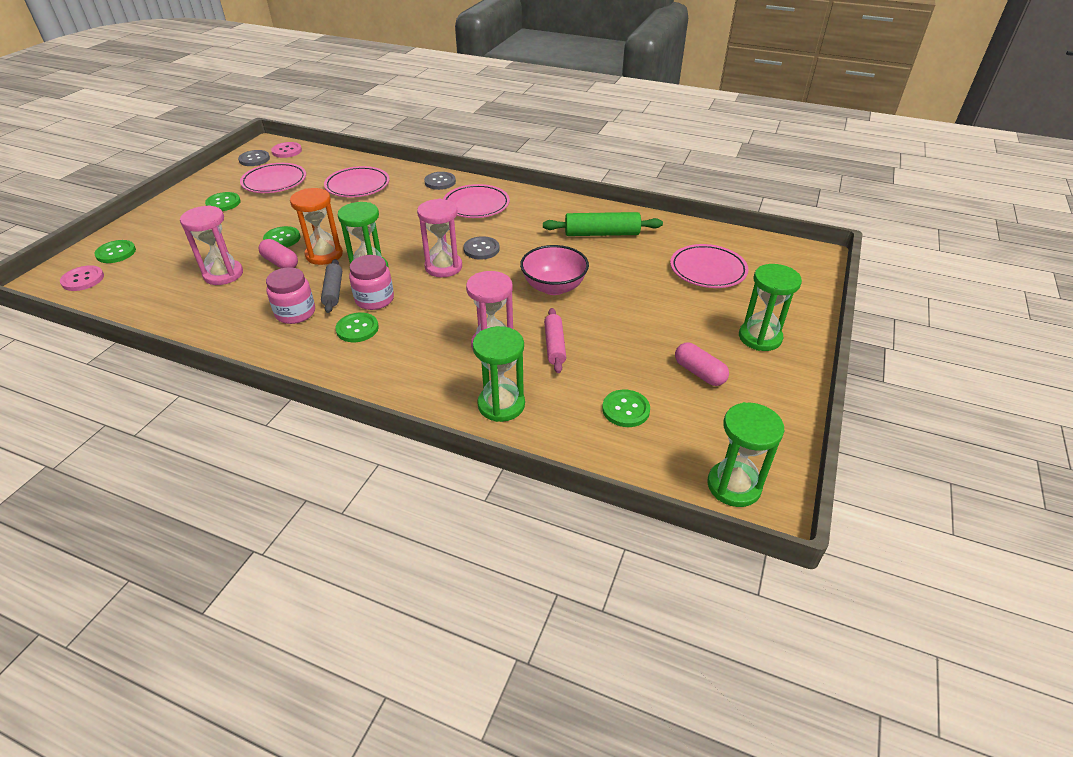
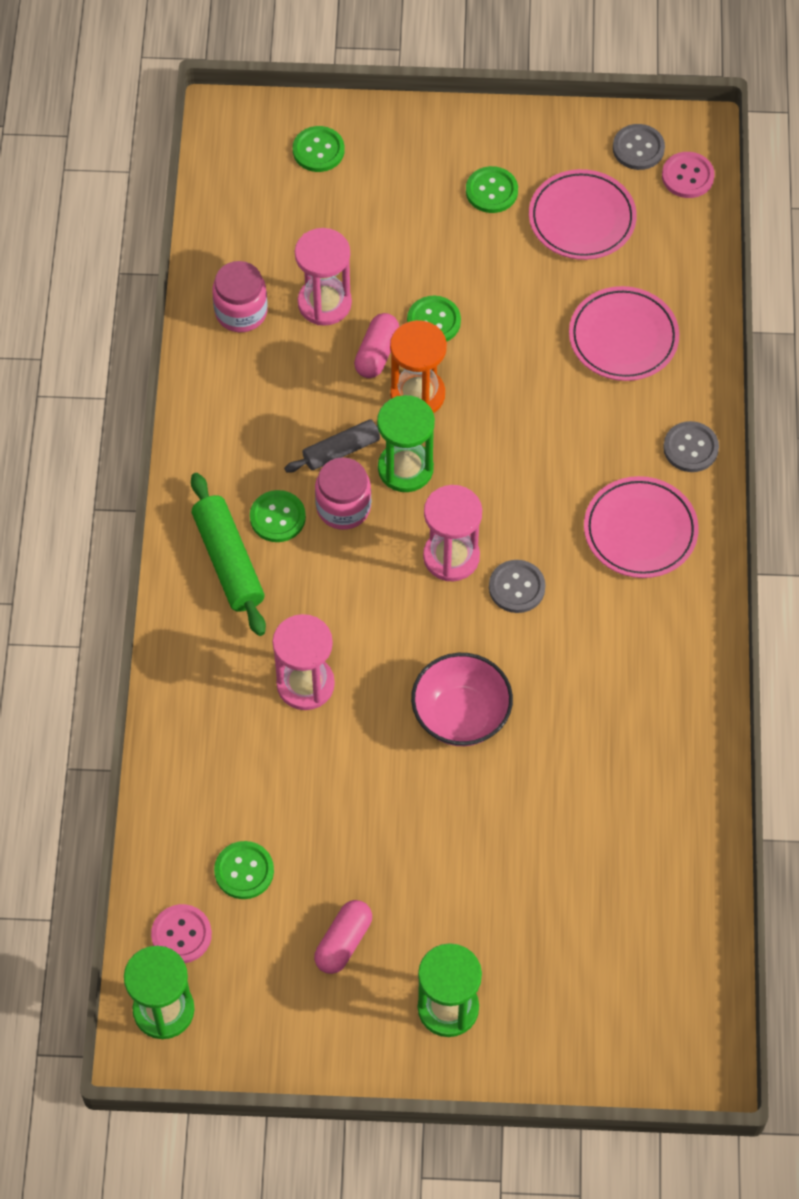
camera: 70 degrees right, 20 degrees up
pink button [60,265,104,291] -> pink button moved to [151,904,212,963]
pink jar [266,267,315,324] -> pink jar moved to [212,261,268,332]
green hourglass [473,326,525,422] -> none
green rolling pin [543,212,663,236] -> green rolling pin moved to [191,473,266,636]
pink rolling pin [544,308,566,373] -> none
pink plate [670,244,749,288] -> none

